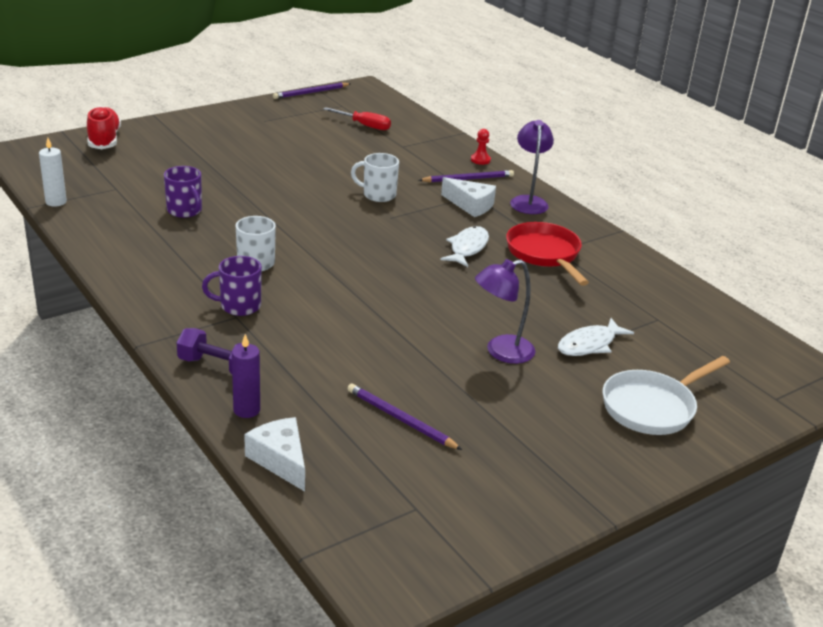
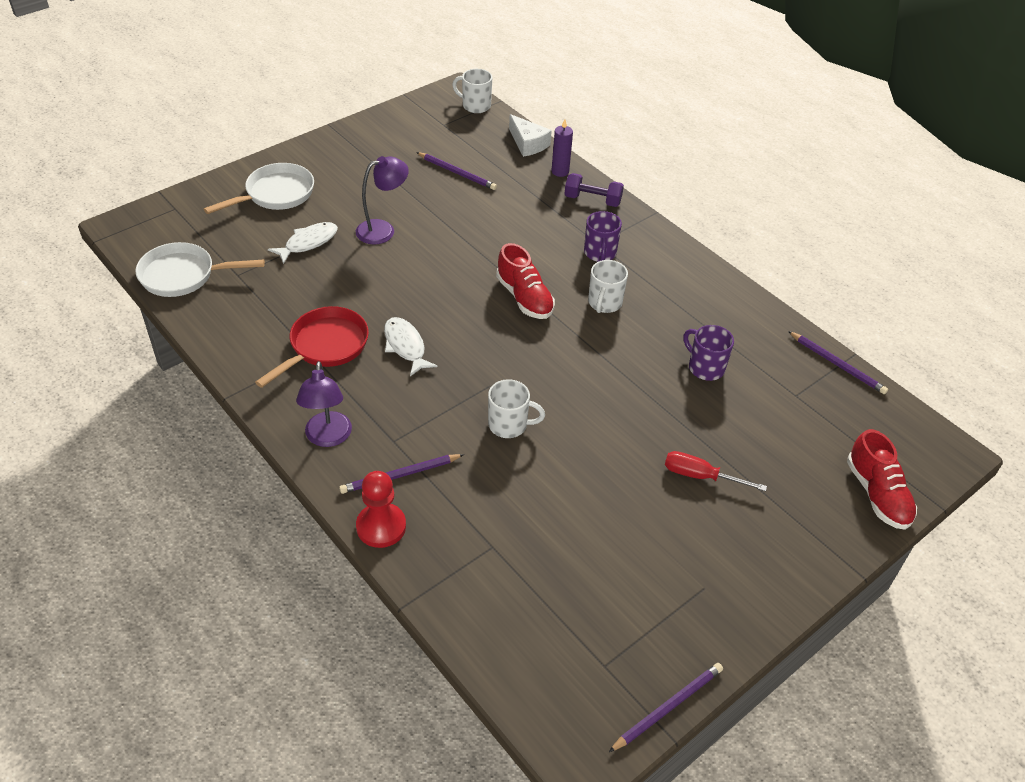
camera: 175 degrees right, 15 degrees up
white candle [39,138,67,206] -> purple pencil [788,331,888,394]
purple mug [202,256,262,316] -> purple mug turned 105 degrees clockwise [584,211,622,262]
red screwdriver [323,107,391,130] -> red screwdriver moved to [665,451,767,491]
white fish [440,226,489,267] -> white fish turned 135 degrees clockwise [384,317,438,376]
white cheese [441,177,496,217] -> none
red pawn [471,129,491,165] -> red pawn [356,471,406,548], size x1.78
red pan [506,222,589,286] -> red pan turned 120 degrees counterclockwise [255,306,369,388]
none -> white pan [135,242,265,297]
none -> white mug [452,69,493,113]
none -> red shoe [496,243,555,319]

